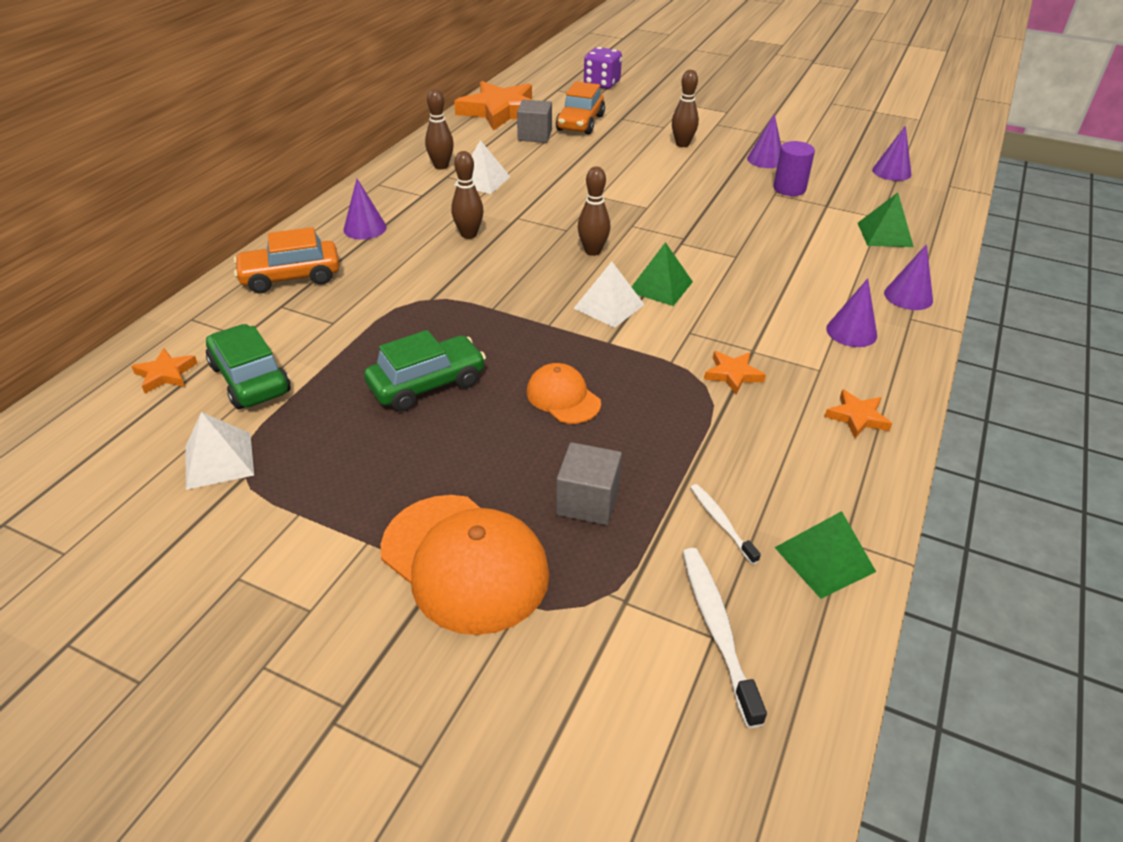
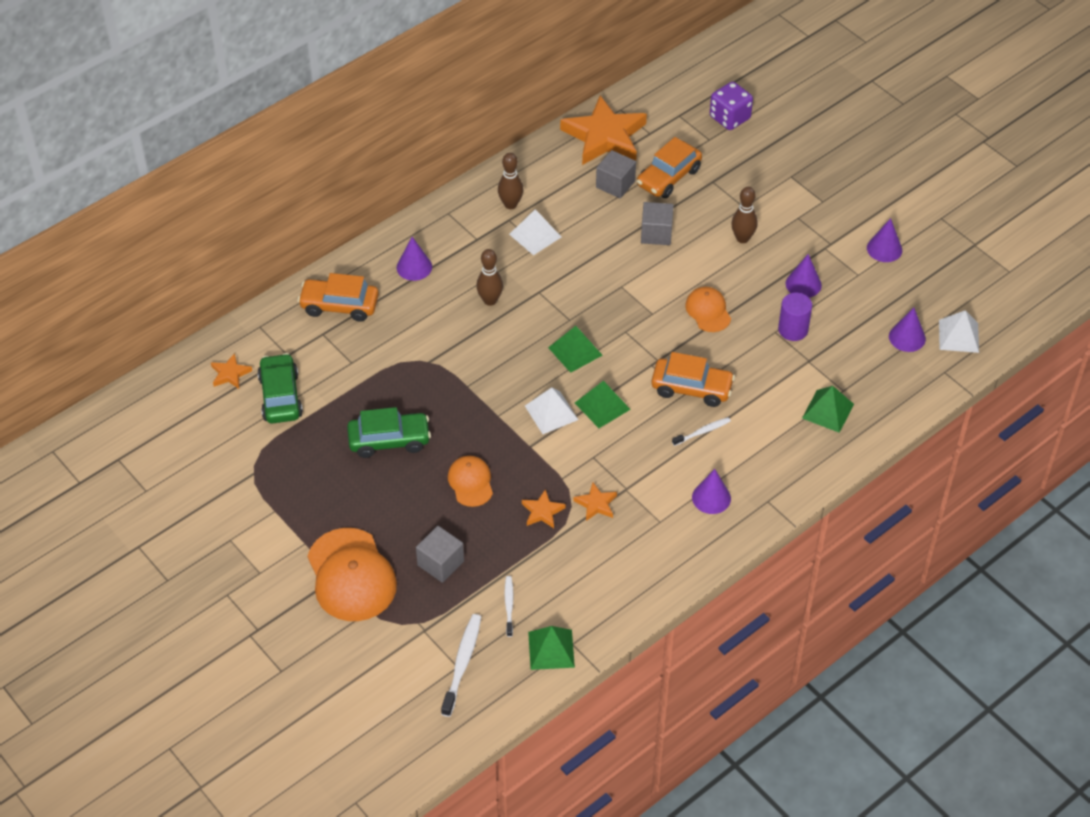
camera: 25 degrees right, 10 degrees up
white pyramid [185,412,254,490] -> white pyramid moved to [939,310,979,353]
brown bowling pin [578,167,610,256] -> green pyramid [548,326,603,373]
orange star [825,389,892,438] -> orange star moved to [522,489,565,528]
purple cone [884,244,933,310] -> purple cone moved to [867,218,902,262]
none -> grey cube [641,202,673,245]
none -> orange car [652,352,735,407]
none -> white toothbrush [672,417,731,446]
none -> orange cap [685,287,731,332]

